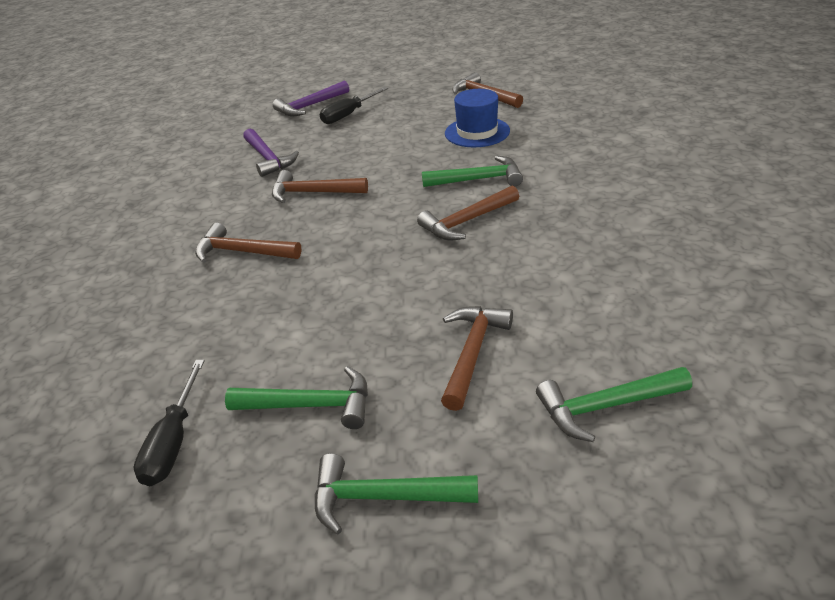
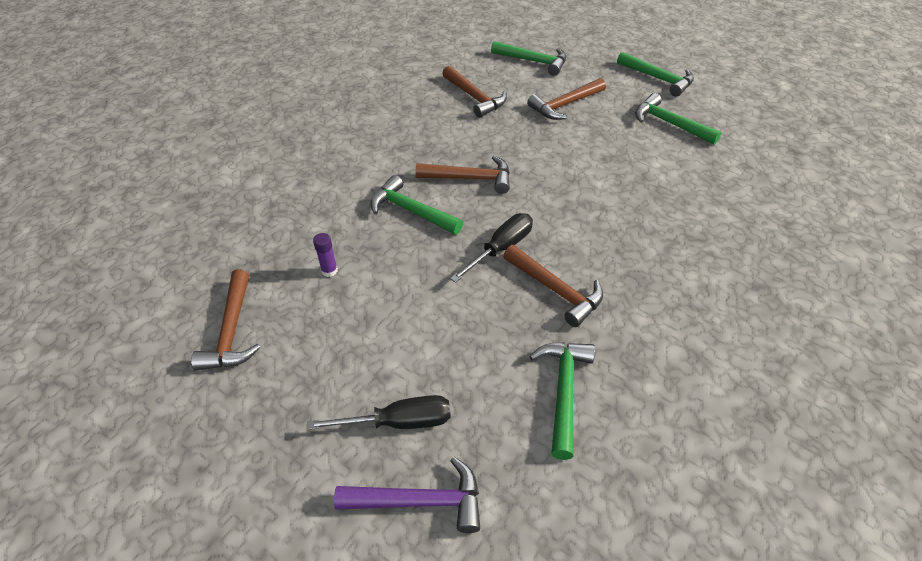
camera: 145 degrees left, 10 degrees up
black screwdriver [134,360,205,486] -> black screwdriver moved to [450,213,533,283]
brown hammer [195,223,301,263] -> brown hammer moved to [442,66,507,118]
purple hammer [243,129,299,177] -> green hammer [529,342,595,460]
blue hat [445,89,510,147] -> purple glue stick [313,233,338,277]

